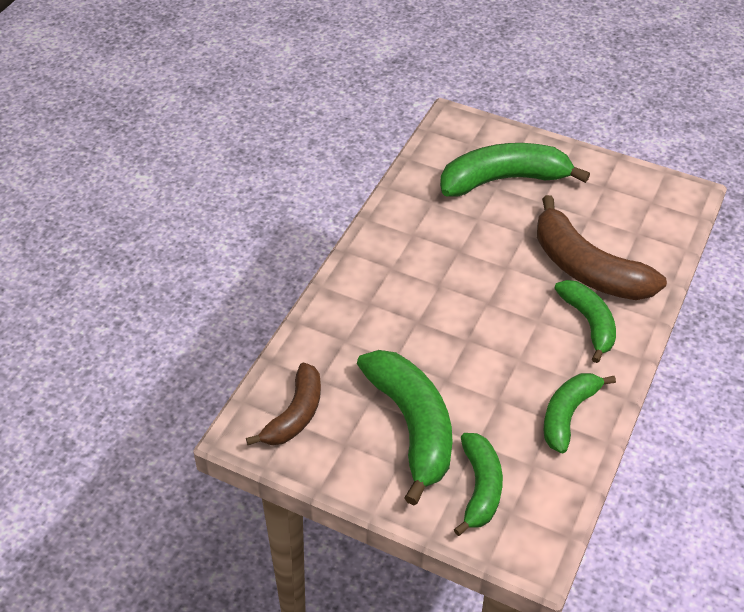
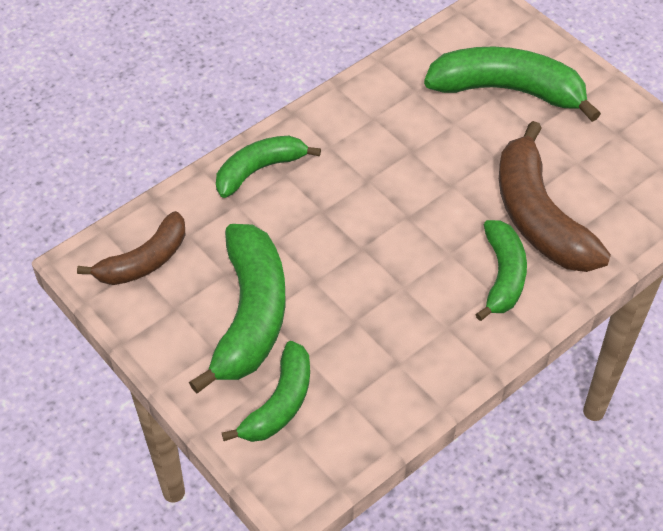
camera: 25 degrees right, 5 degrees up
green banana [544,373,616,453] -> green banana moved to [216,136,321,198]

